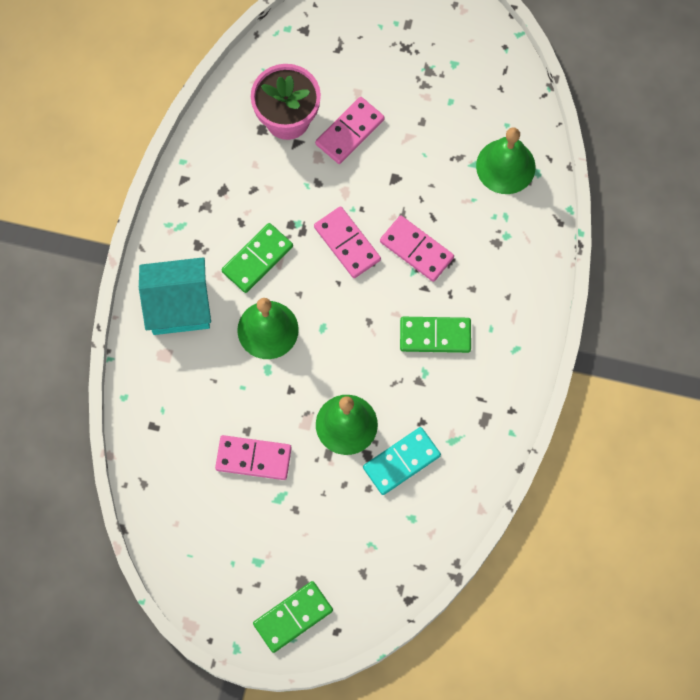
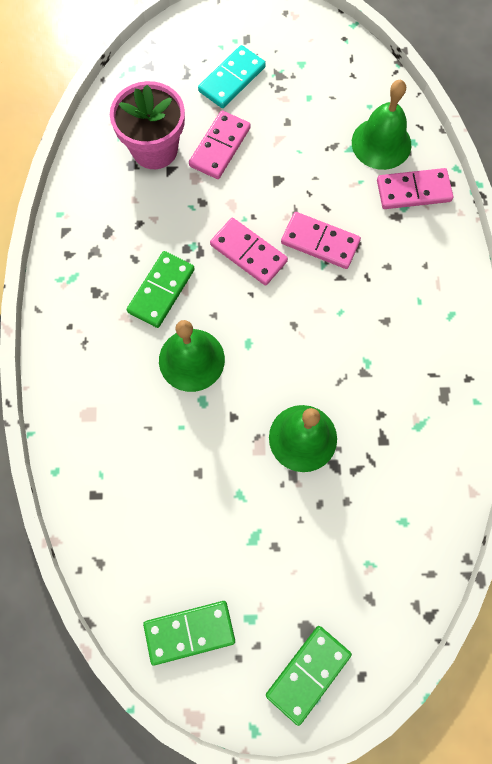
camera: 15 degrees left, 0 degrees up
turquoise house [139,257,211,335] -> none
pink domino [215,435,292,480] -> pink domino moved to [377,168,453,209]
turquoise domino [363,427,441,495] -> turquoise domino moved to [198,45,266,108]
green domino [400,317,471,353] -> green domino moved to [143,601,235,666]

